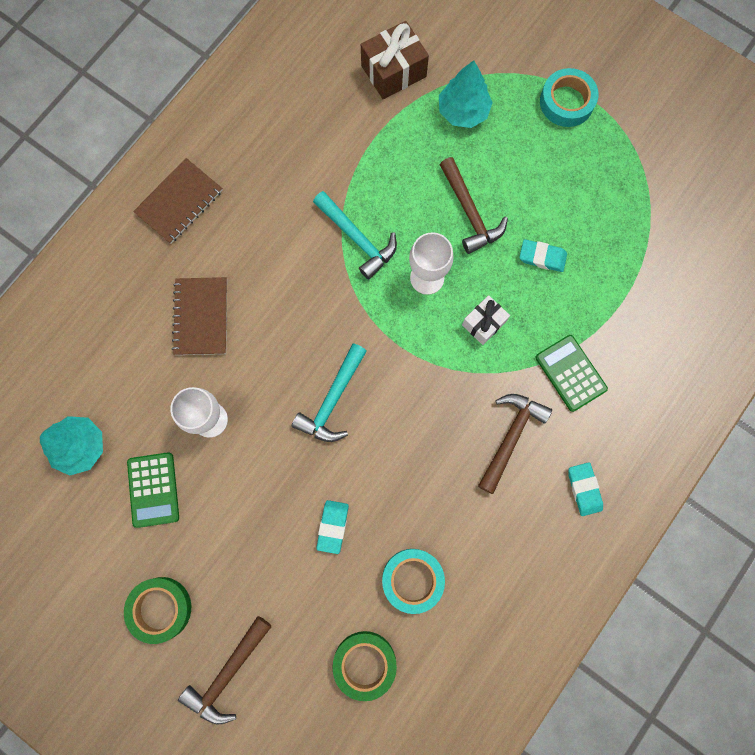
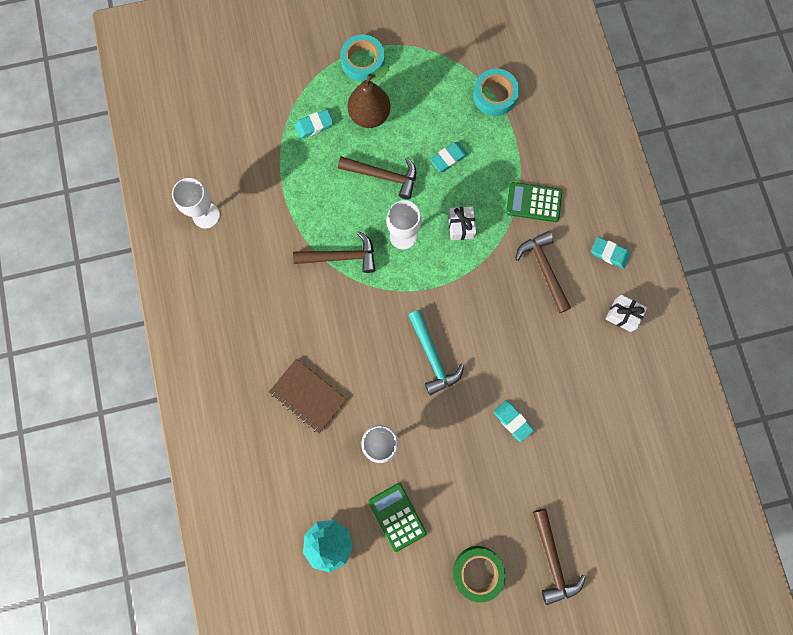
camera: 50 degrees left, 0 degrees up
green calculator [127,452,179,528] -> green calculator turned 150 degrees counterclockwise [368,483,427,552]
brown notebook [133,158,223,244] -> none
turquoise hammer [313,191,397,280] -> brown hammer [293,231,375,273]
green tape [333,631,397,701] -> none
brown gift [361,21,429,99] -> none
turquoise tape [382,549,445,614] -> turquoise tape moved to [473,69,519,116]
turquoise tree [439,60,493,128] -> turquoise eraser [295,109,333,139]
none -> white goblet [172,178,220,229]
none -> brown pear [347,65,391,128]
none -> white gift [606,295,647,332]

